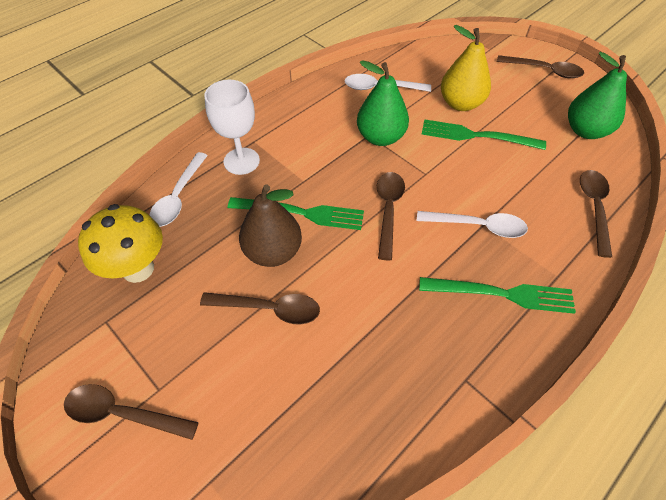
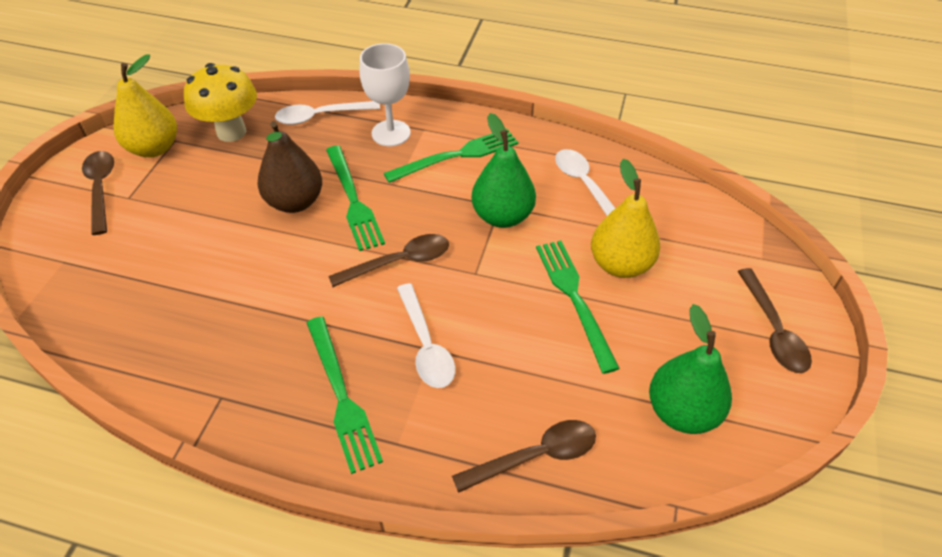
camera: 60 degrees right, 5 degrees down
brown spoon [200,292,320,325] -> none
none -> yellow pear [113,54,177,157]
none -> green fork [384,129,519,183]

